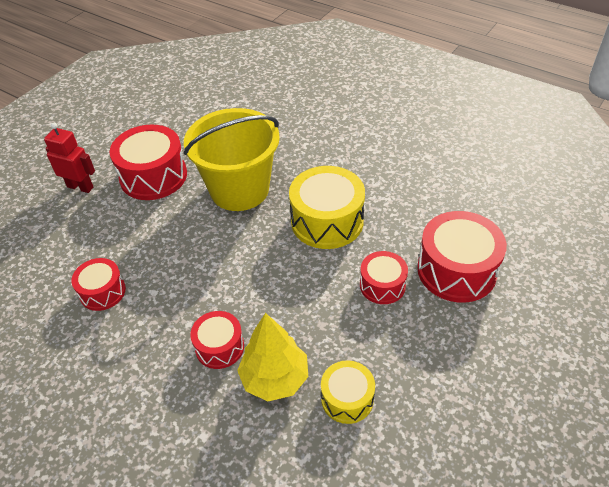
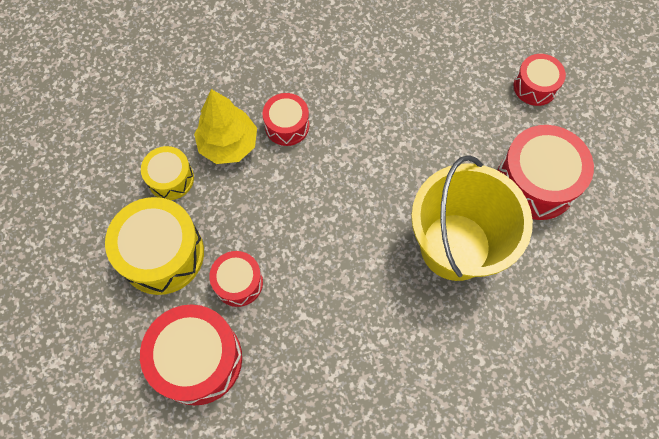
camera: 125 degrees right, 20 degrees up
red robot [44,123,95,193] -> none
red drum [72,258,126,311] -> red drum moved to [513,54,566,106]
yellow drum [289,166,365,249] -> yellow drum moved to [105,197,204,295]

